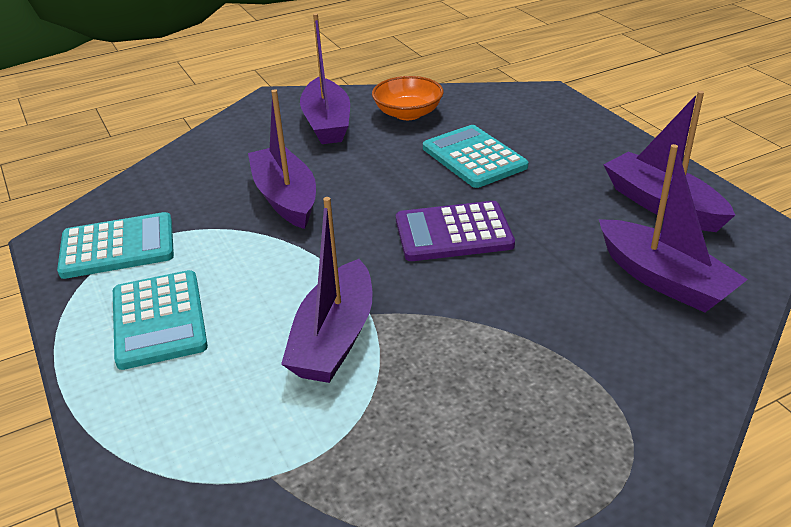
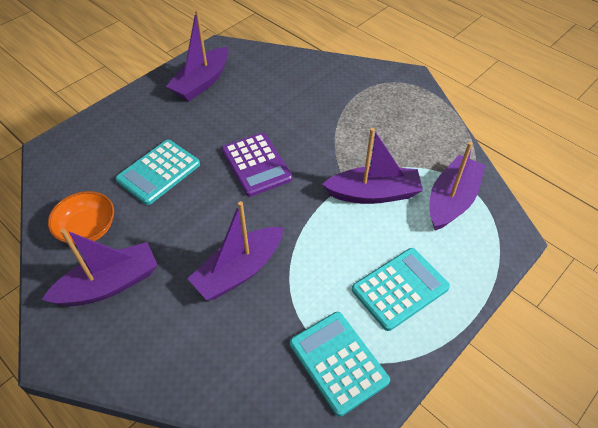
camera: 110 degrees left, 15 degrees up
purple boat [599,144,748,313] -> purple boat moved to [430,142,485,231]

